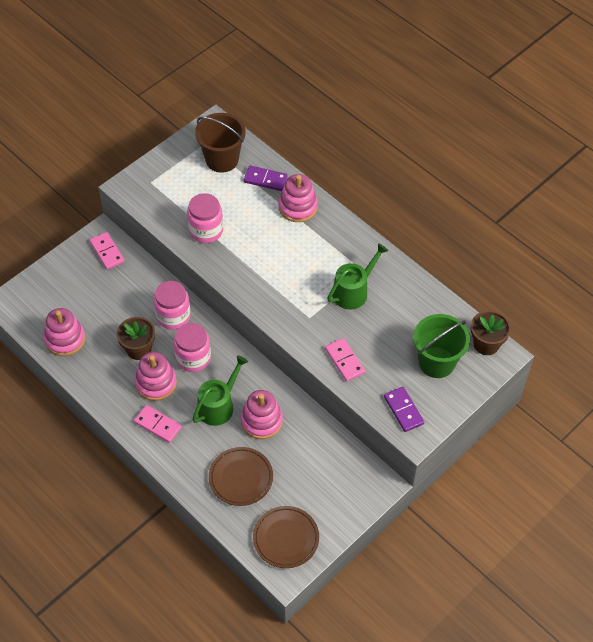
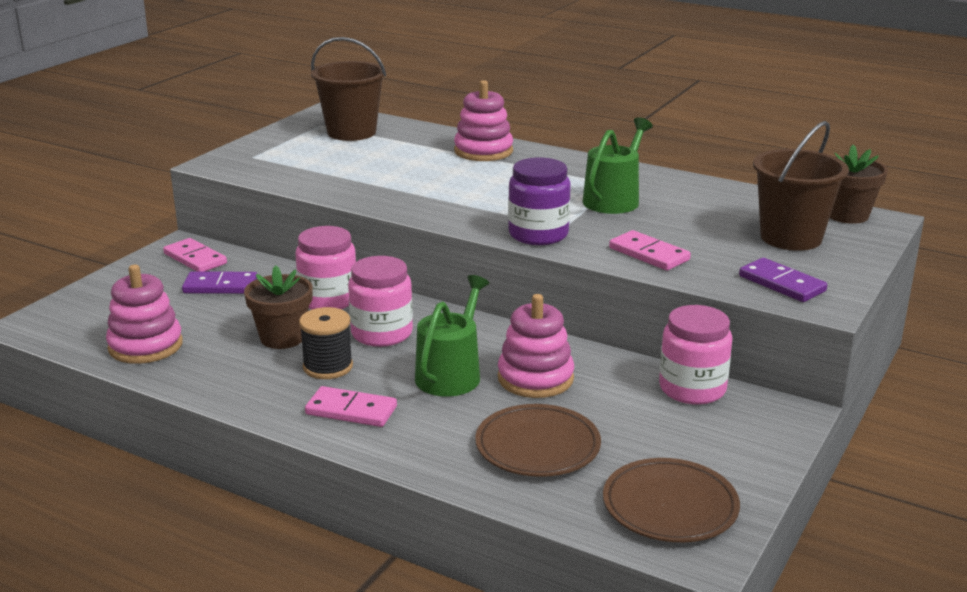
camera: 15 degrees left, 30 degrees down
pink stacking toy [135,352,177,401] -> black spool [299,307,353,379]
pink jar [187,193,223,243] -> pink jar moved to [659,305,733,405]
purple domino [244,165,287,191] -> purple domino moved to [182,271,257,294]
green bucket [414,314,470,378] -> brown bucket [753,121,849,251]
none -> purple jar [508,157,571,245]

